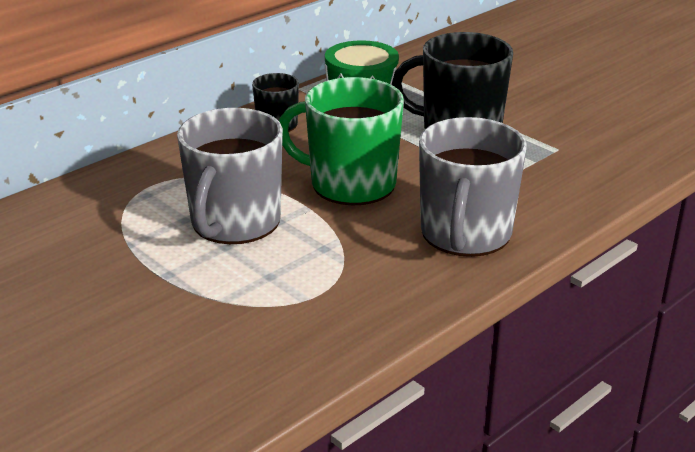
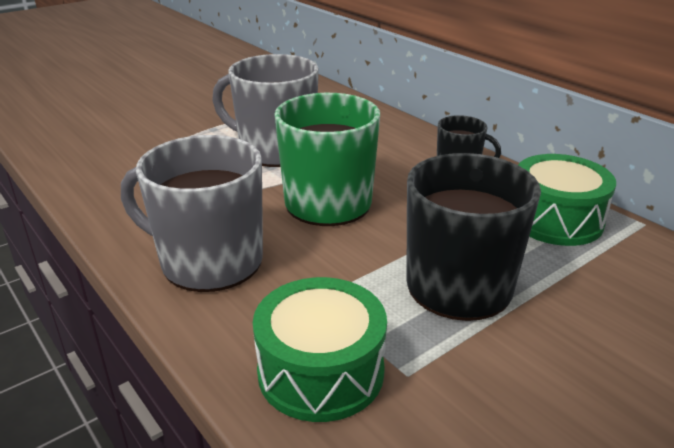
camera: 95 degrees right, 0 degrees up
none -> green drum [253,277,387,422]

